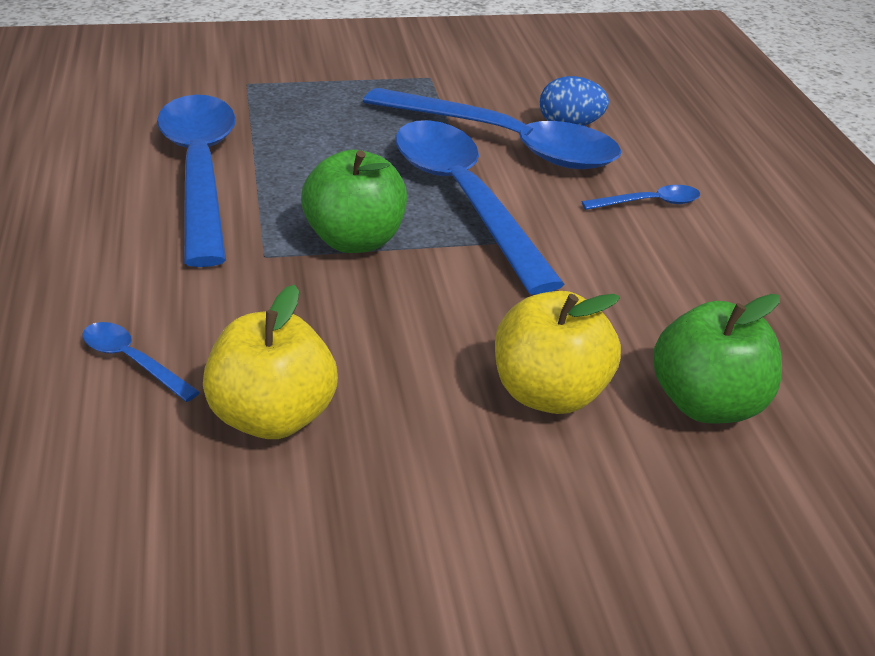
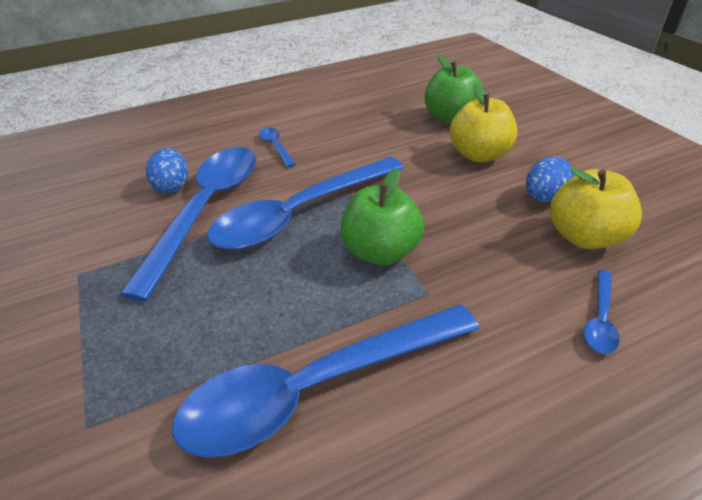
camera: 100 degrees left, 5 degrees up
none -> blue egg [526,156,575,202]

